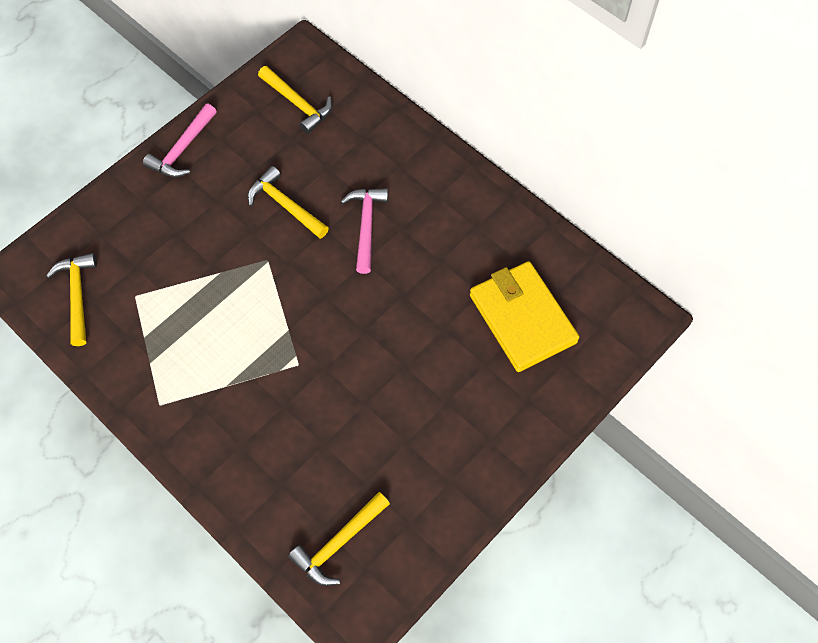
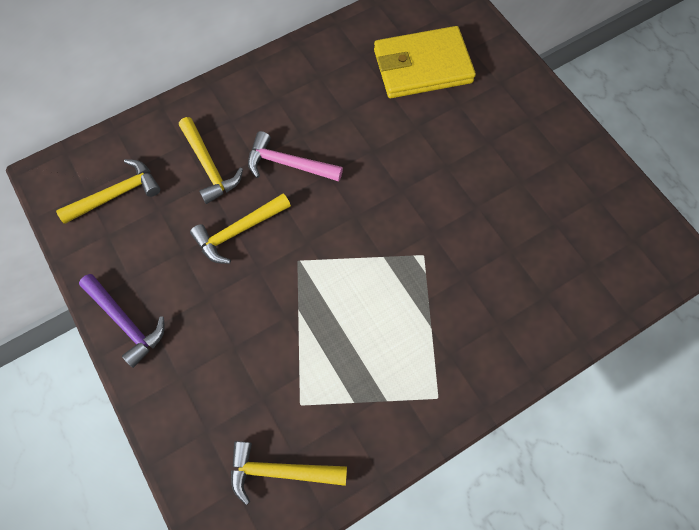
camera: 75 degrees left, 5 degrees up
pink hammer [143,104,217,177] -> purple hammer [79,274,165,368]
yellow hammer [288,492,390,586] -> yellow hammer moved to [179,117,243,204]

